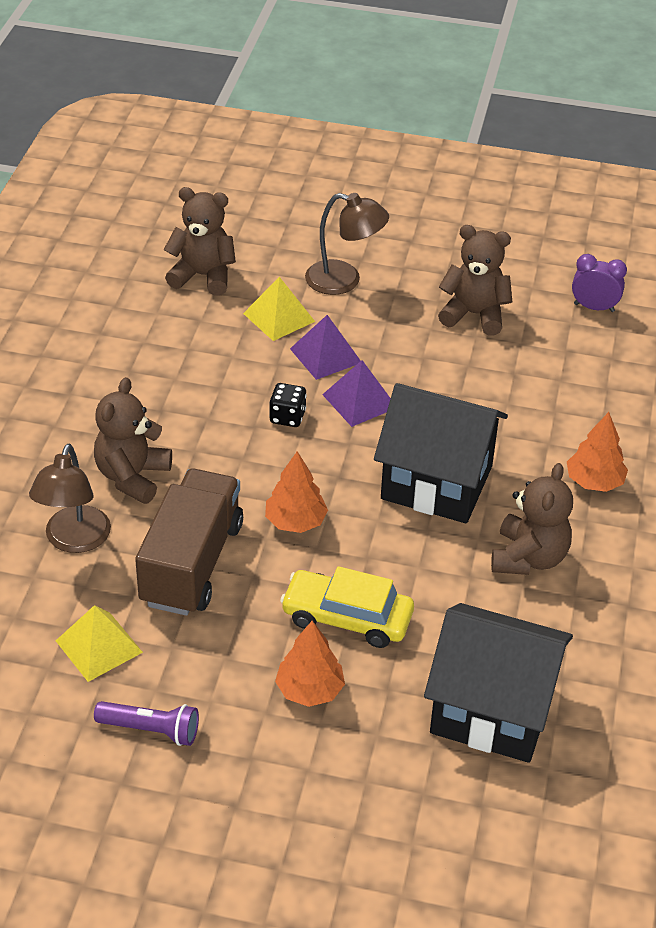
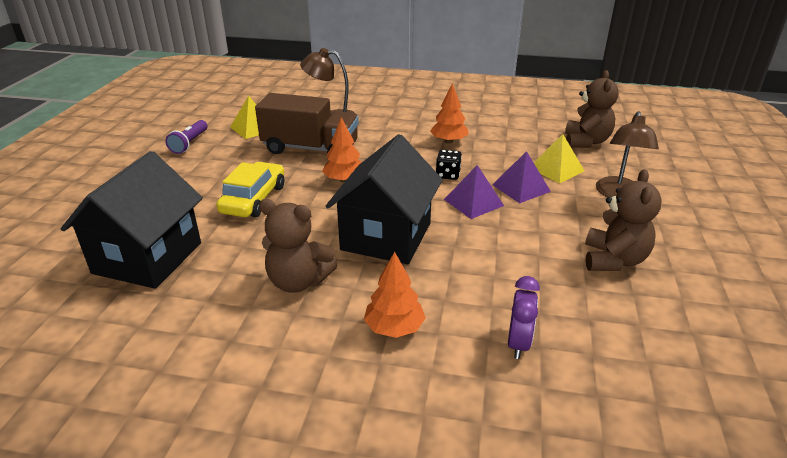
camera: 90 degrees right, 10 degrees down
brown teddy bear [94,377,172,504] -> none
orange tree [275,621,345,707] -> orange tree moved to [430,83,469,143]
purple clock [572,254,627,312] -> purple clock moved to [508,276,540,359]

